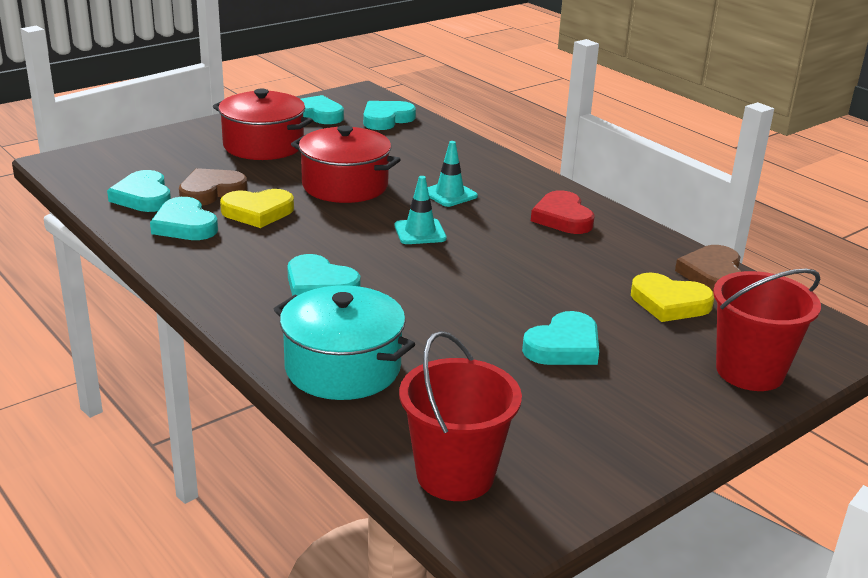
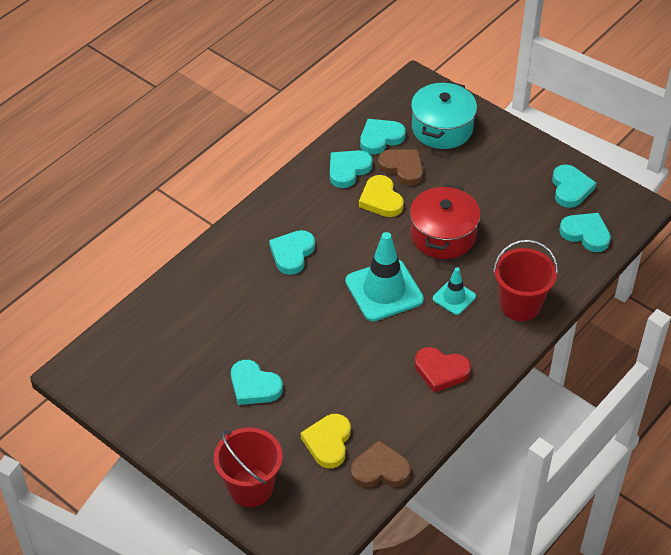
camera: 80 degrees right, 20 degrees up
red pot [213,89,313,160] -> none
turquoise pot [274,285,415,400] -> turquoise pot moved to [411,81,477,149]
turquoise traffic cone [395,176,447,244] -> turquoise traffic cone [345,232,424,321], size x1.88
red bucket [399,331,522,501] -> red bucket moved to [493,239,558,321]
red heart [531,190,595,234] -> red heart turned 135 degrees counterclockwise [415,347,471,392]

